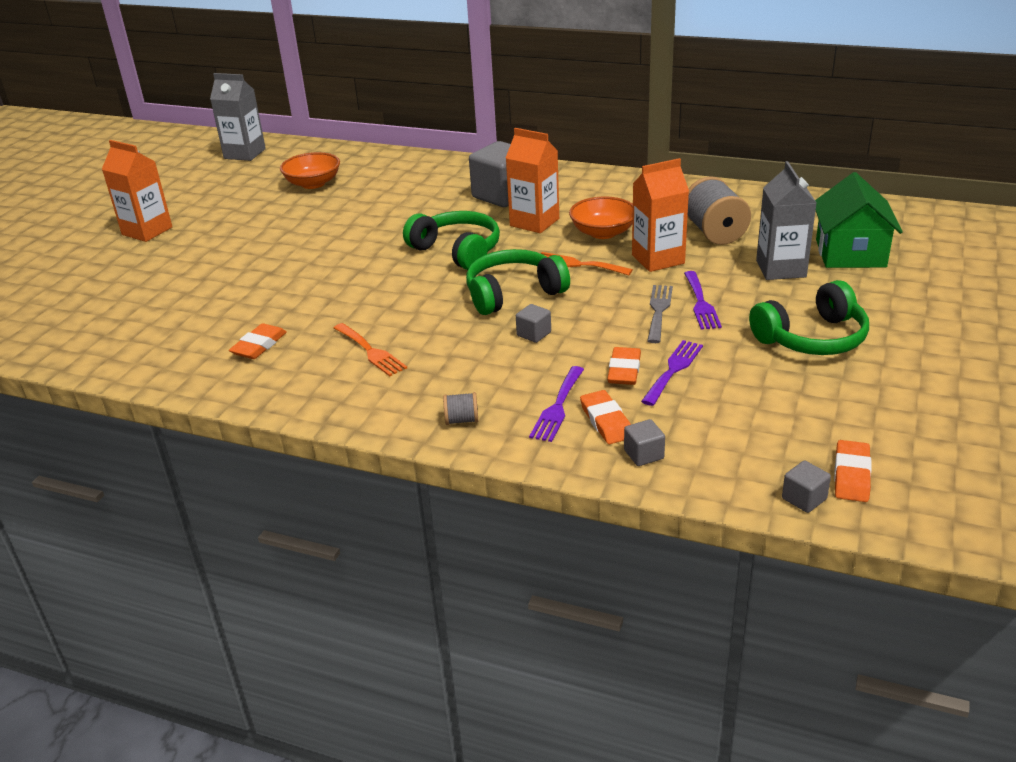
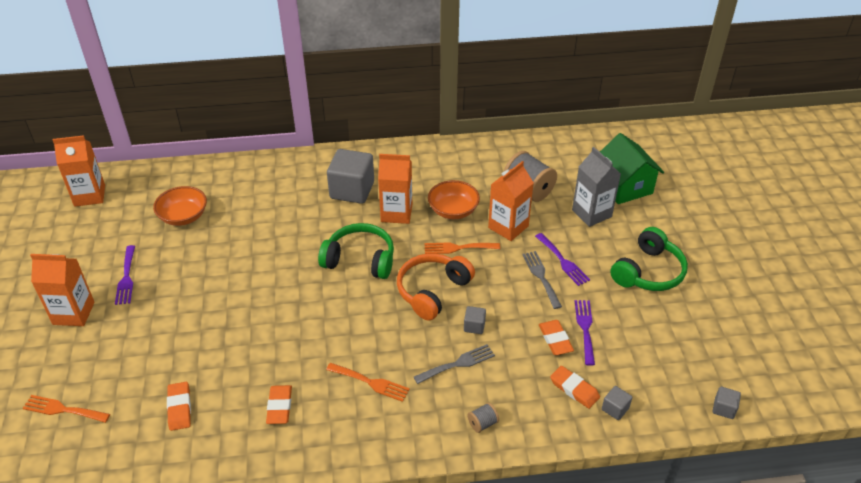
camera: 30 degrees left, 10 degrees up
grey carton [210,73,266,161] -> orange carton [53,135,105,207]
green headphones [466,249,570,315] -> orange headphones [397,253,475,321]
purple fork [529,366,584,442] -> purple fork moved to [115,245,135,305]
orange eraser [834,440,872,502] -> orange eraser moved to [167,382,191,431]
none -> orange fork [23,395,110,423]
none -> grey fork [414,344,495,384]

